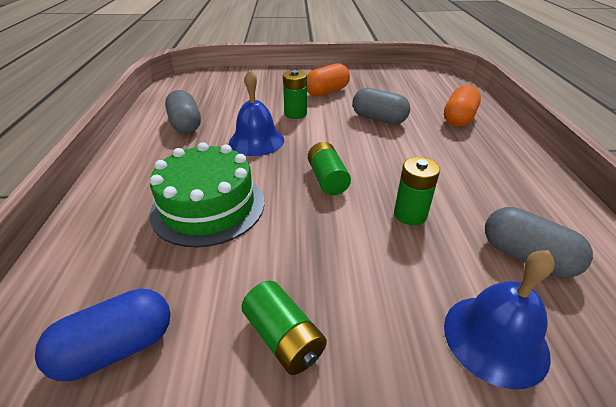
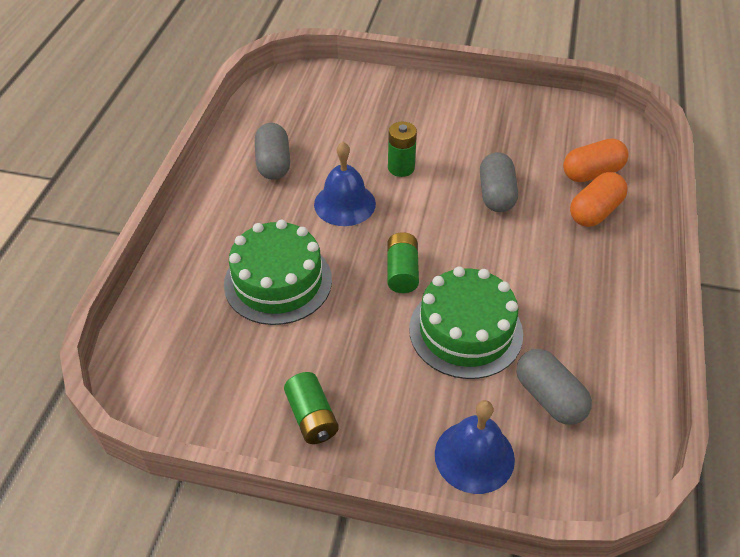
camera: 15 degrees right, 10 degrees up
blue capsule [35,289,171,381] -> none
orange capsule [307,63,350,97] -> orange capsule moved to [563,138,629,182]
grey capsule [353,88,410,125] -> grey capsule turned 45 degrees clockwise [480,152,518,212]
green battery [394,157,440,225] -> green cake [409,267,523,379]

